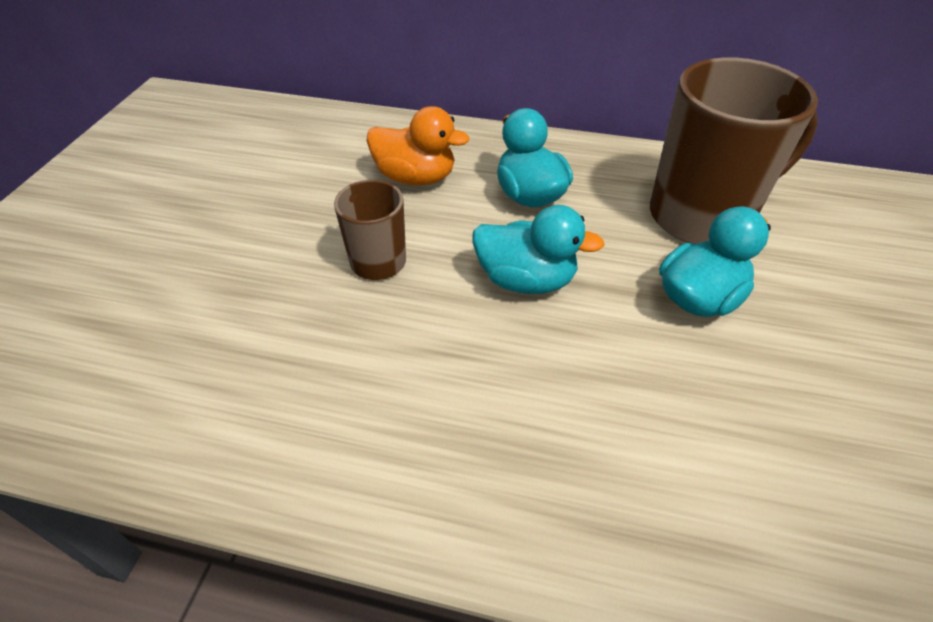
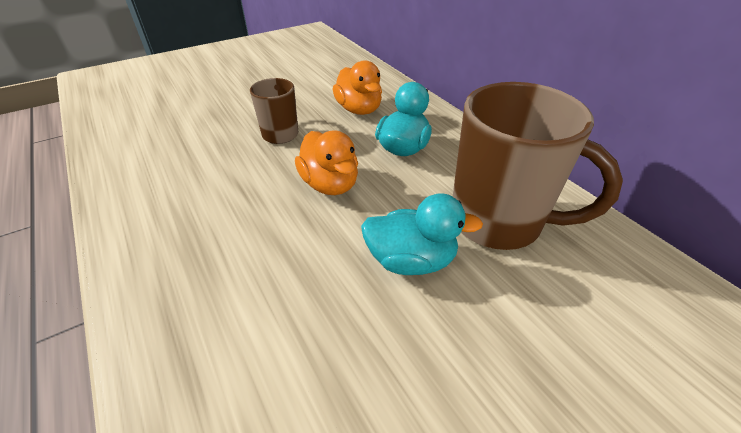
camera: 45 degrees right, 5 degrees down
turquoise duck [473,205,605,294] -> orange duck [295,130,358,195]

